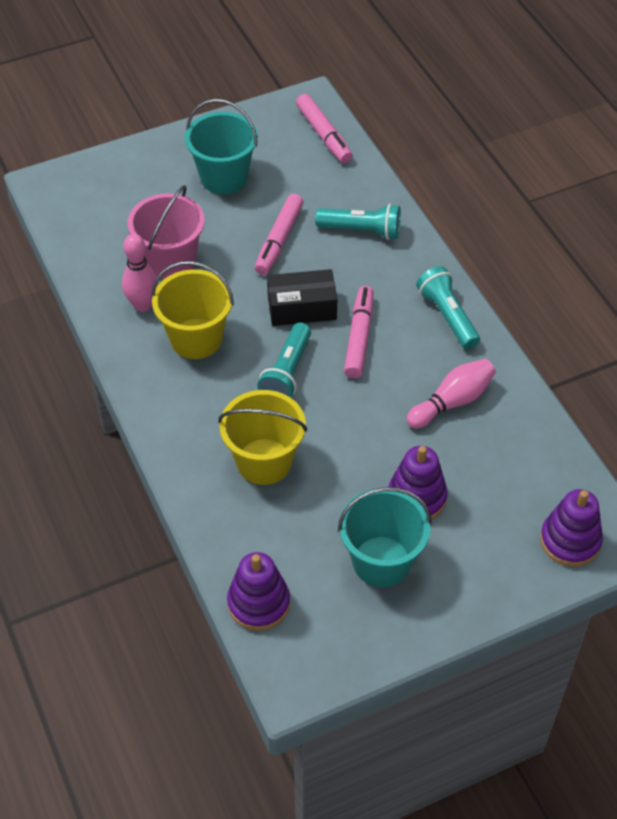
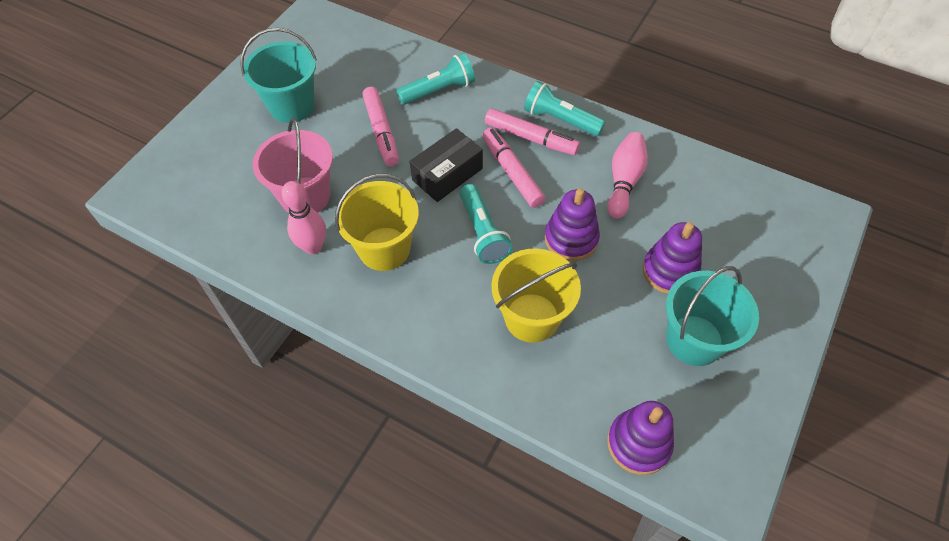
camera: 35 degrees left, 5 degrees up
pink marker [296,94,353,163] -> pink marker moved to [485,108,580,155]
purple stacking toy [540,489,603,567] -> purple stacking toy moved to [545,188,600,261]

